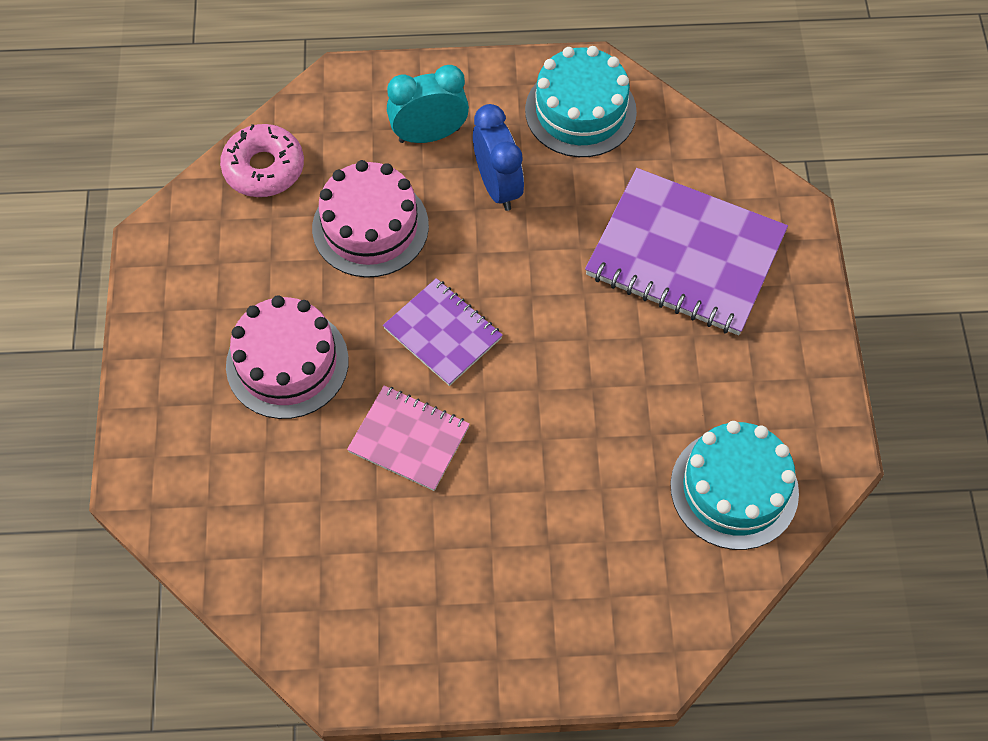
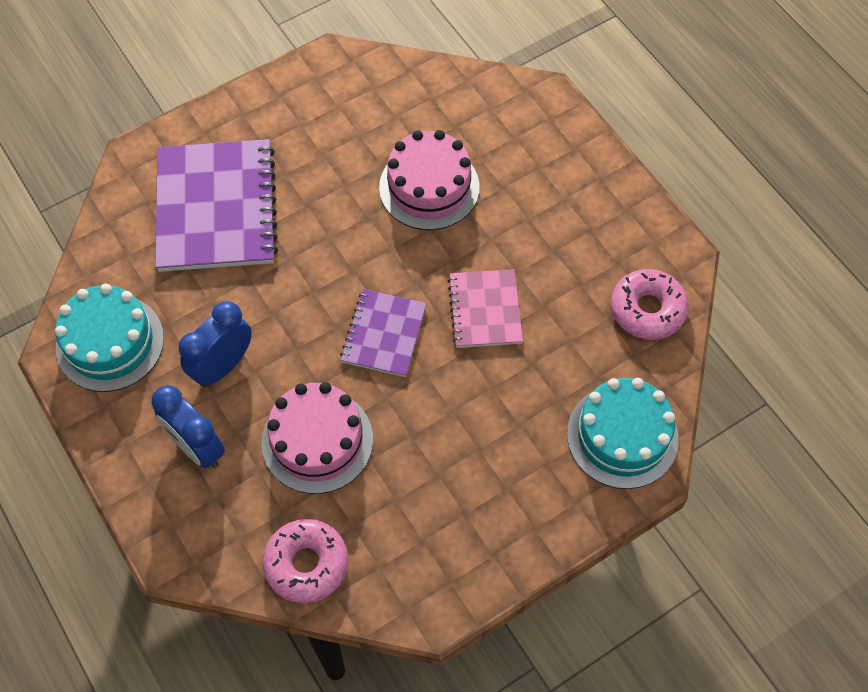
camera: 120 degrees left, 0 degrees up
pink cake [226,295,349,419] -> pink cake moved to [379,130,480,230]
turquoise clock [387,65,469,143] -> blue clock [151,385,225,468]
turquoise cake [670,421,799,550] -> turquoise cake moved to [567,378,679,489]
none -> pink donut [611,269,689,340]

